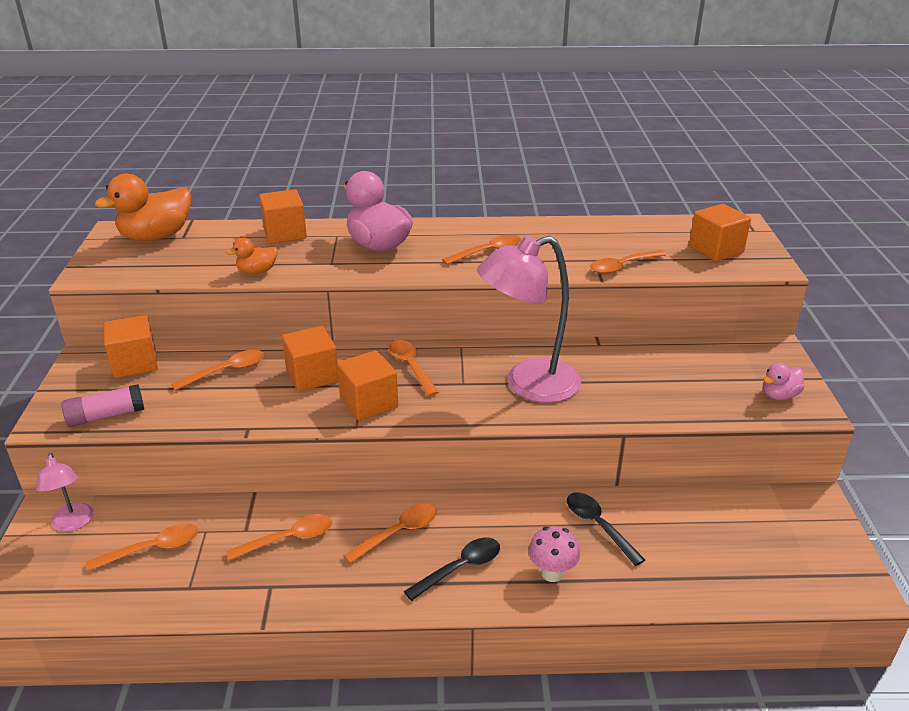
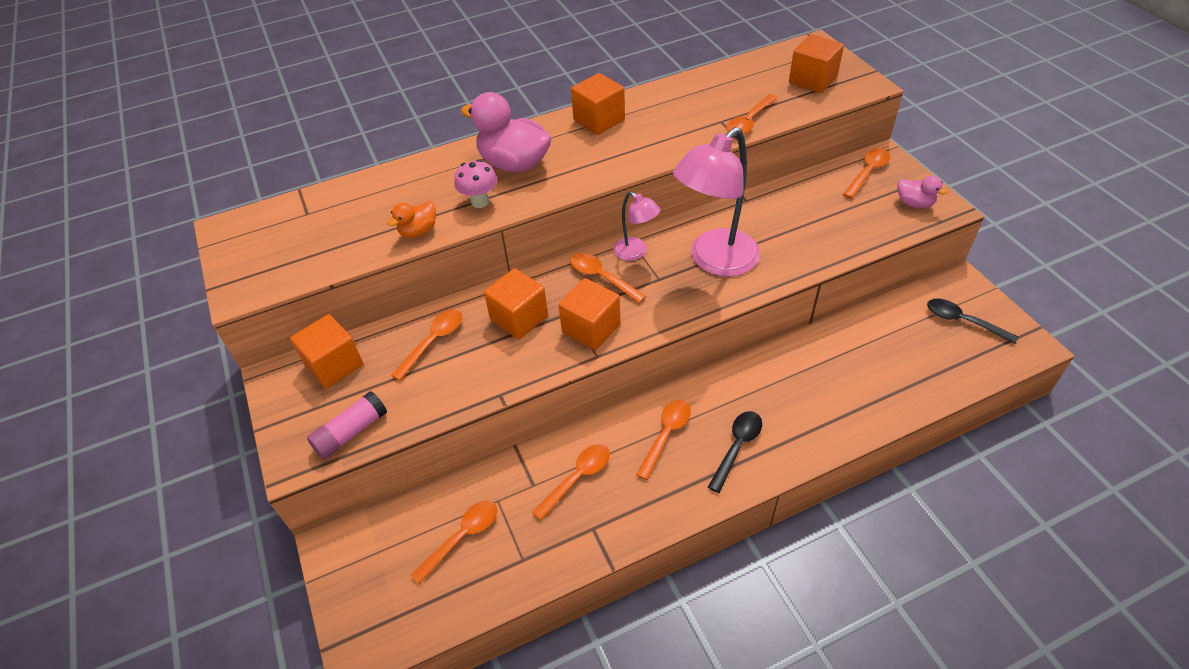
camera: 20 degrees left, 15 degrees up
pink lamp [36,453,93,532] -> pink lamp moved to [613,192,661,261]
orange duck [95,173,191,241] -> none
orange cube [259,189,307,244] -> orange cube moved to [571,73,625,135]
orange spoon [442,235,521,265] -> orange spoon moved to [843,148,890,199]
pink mushroom [528,526,580,582] -> pink mushroom moved to [454,159,497,208]
black spoon [567,492,645,566] -> black spoon moved to [927,299,1018,344]
pink duck [763,363,804,400] -> pink duck turned 90 degrees counterclockwise [897,176,948,208]

